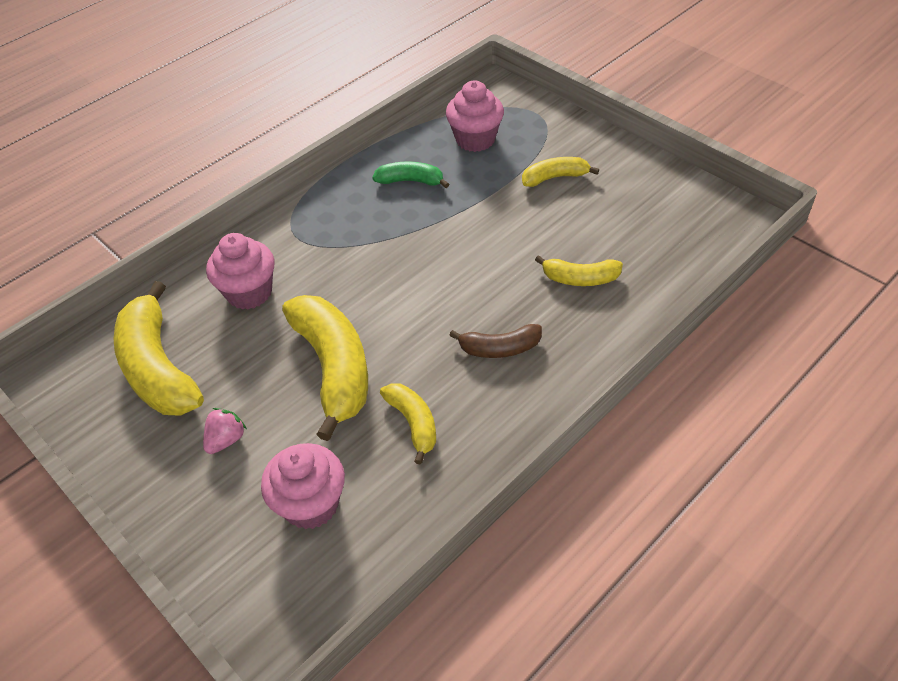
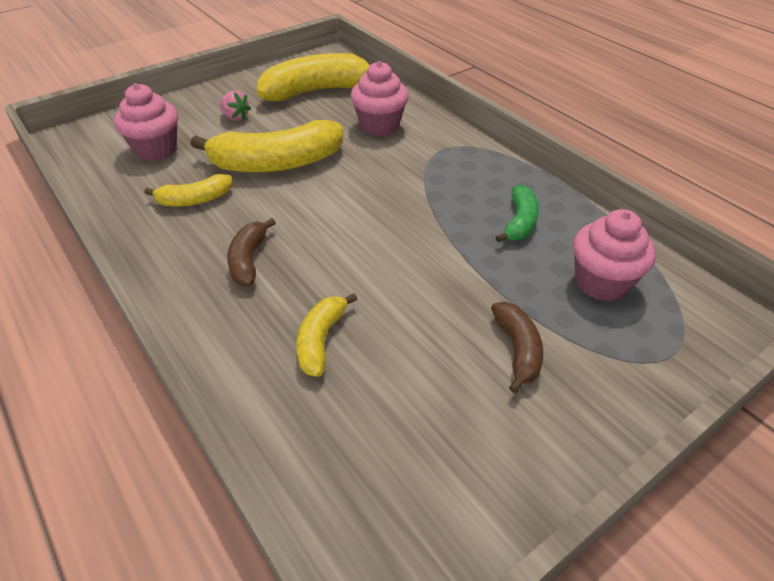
camera: 95 degrees right, 5 degrees down
yellow banana [522,157,599,187] -> brown banana [491,302,543,393]

